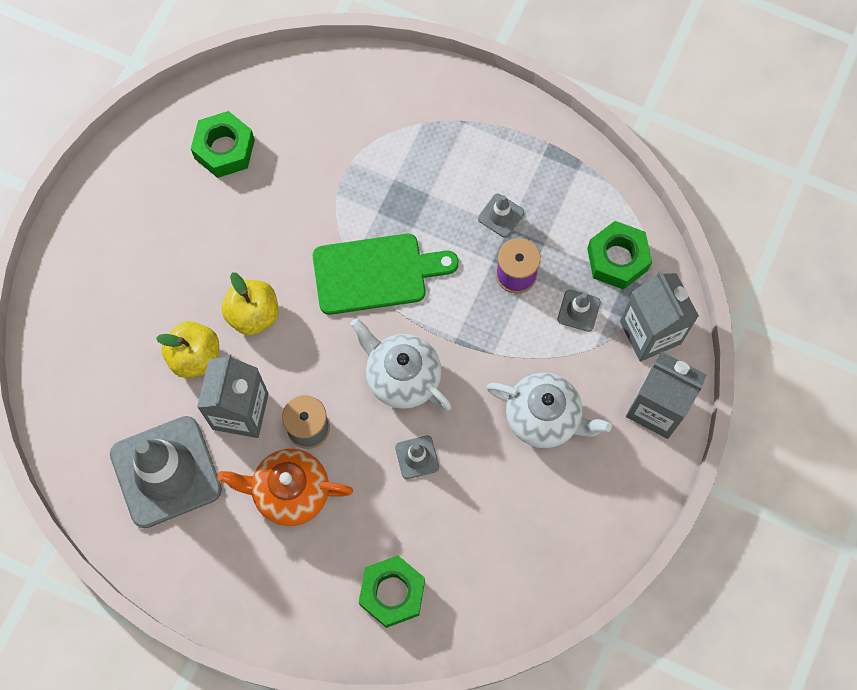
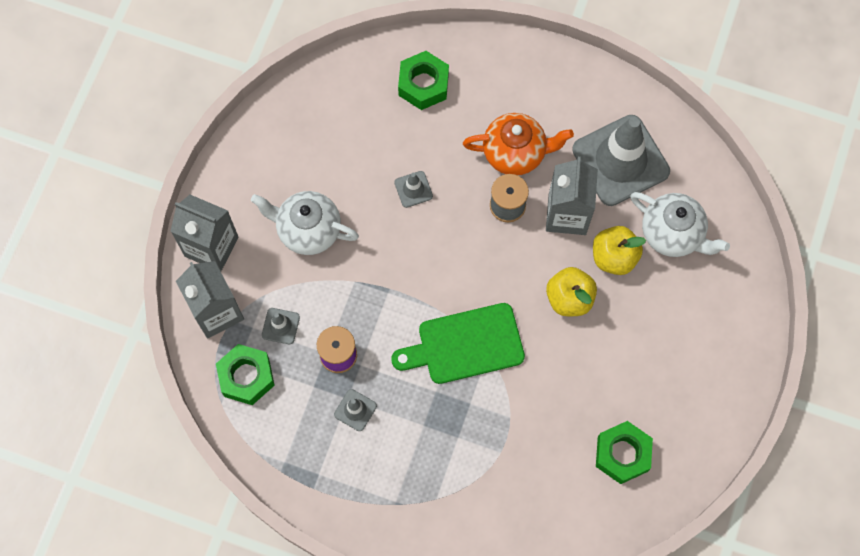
camera: 175 degrees right, 0 degrees up
white teapot [350,318,452,411] -> white teapot moved to [631,192,730,257]

